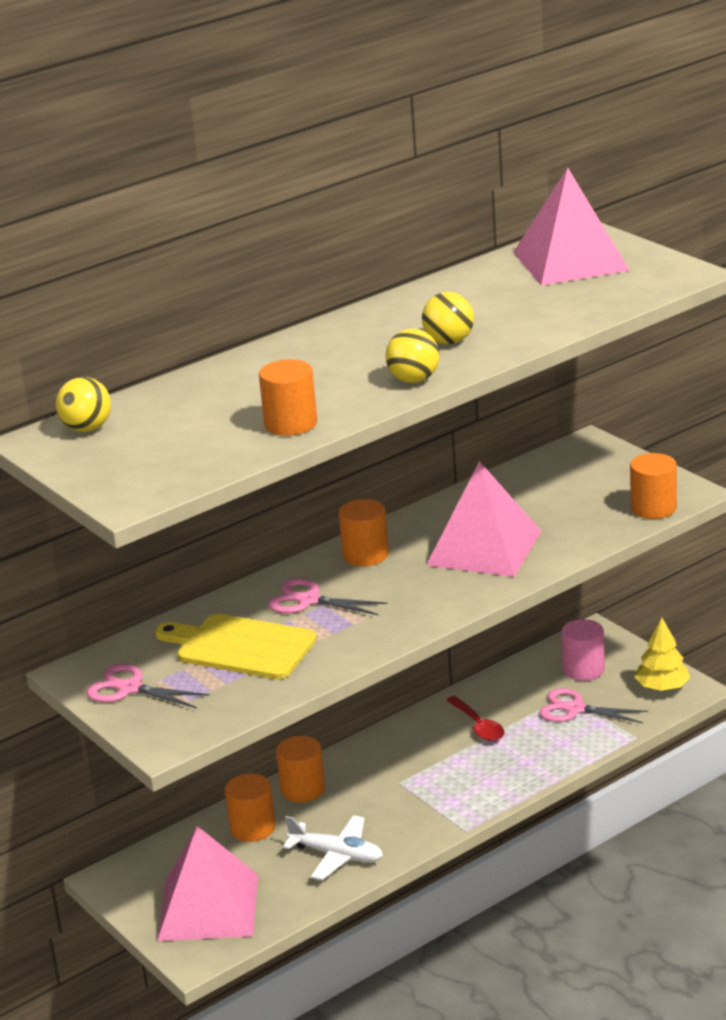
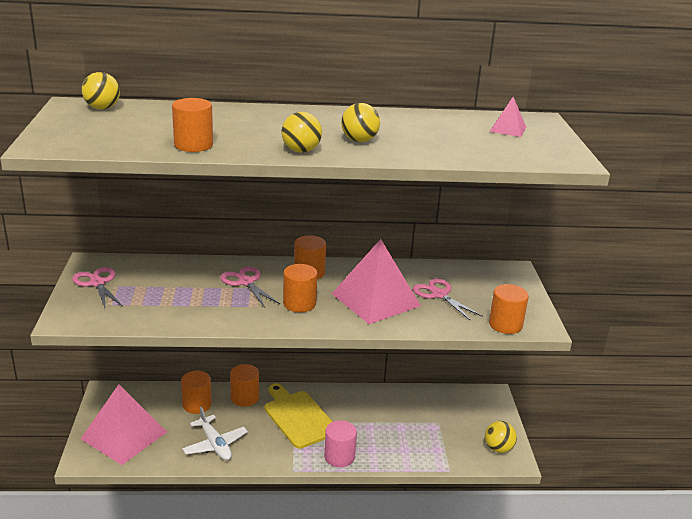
camera: 30 degrees right, 0 degrees up
yellow cutting board [155,614,317,679] -> yellow cutting board moved to [265,383,333,449]
red spoon [446,696,504,741] -> none
pink pyramid [513,167,630,286] -> pink pyramid [490,97,526,137], size x0.46
pink scissors [539,688,648,723] -> pink scissors moved to [413,278,483,321]
pink cylinder [561,619,605,681] -> pink cylinder moved to [324,420,357,467]
yellow tree [634,617,690,691] -> yellow ball [485,421,517,453]
none -> orange cylinder [283,264,317,312]

